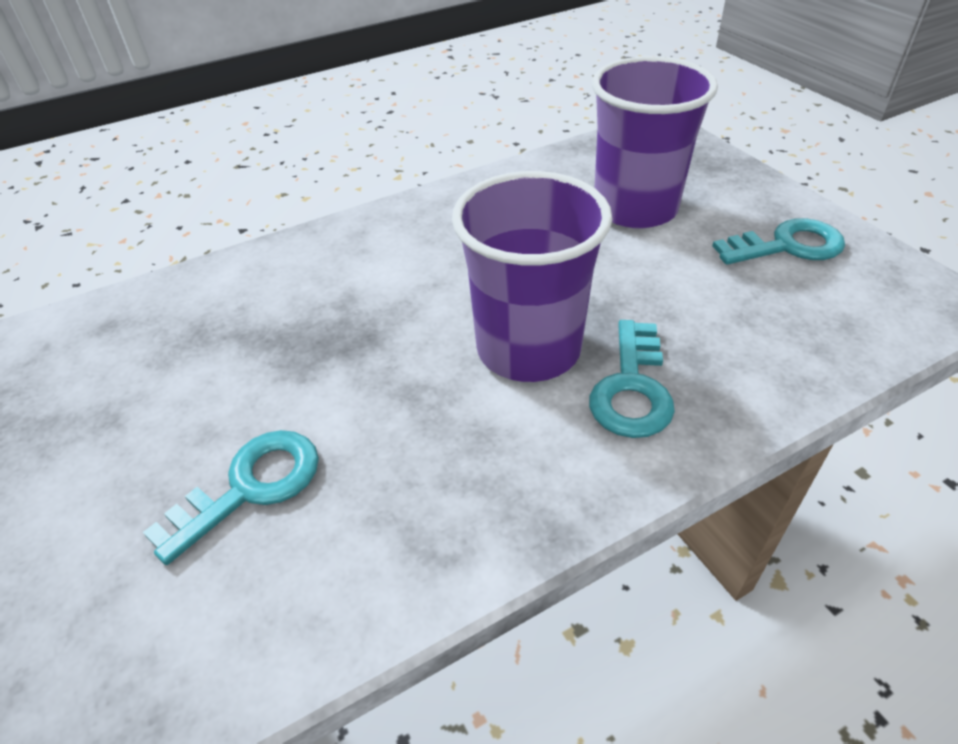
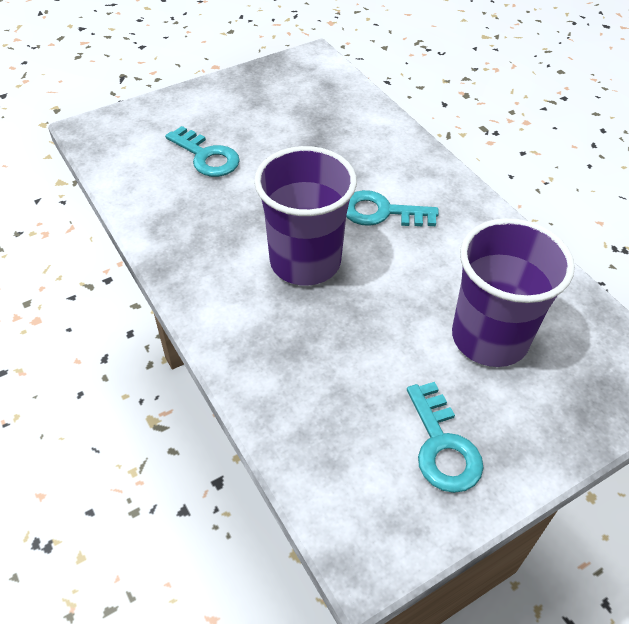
camera: 85 degrees right, 5 degrees up
turquoise key [589,320,675,438] -> turquoise key moved to [346,190,439,226]

